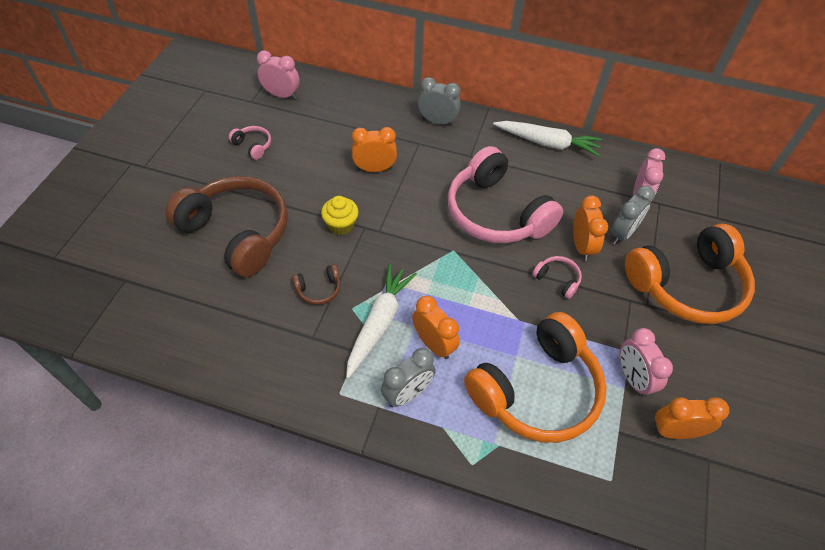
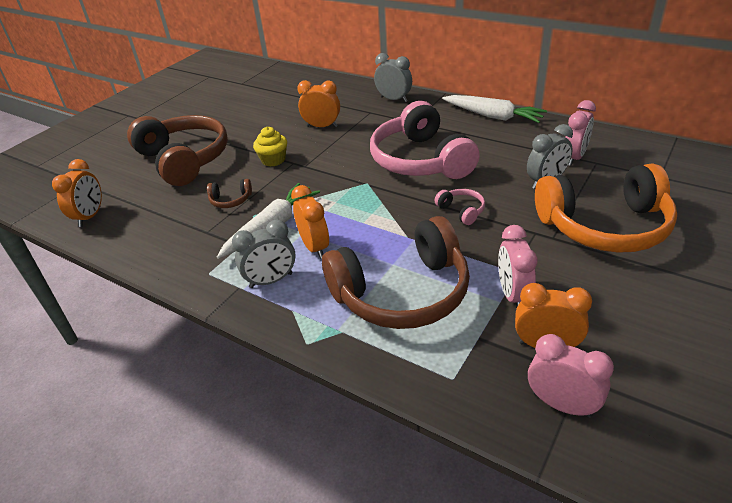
camera: 20 degrees right, 15 degrees down
pink headphones [229,126,271,160] -> none
pink clock [257,50,300,99] -> pink clock moved to [528,334,614,418]
orange headphones [464,312,607,443] -> brown headphones [322,216,470,329]
orange clock [573,195,608,261] -> orange clock moved to [52,159,102,227]

